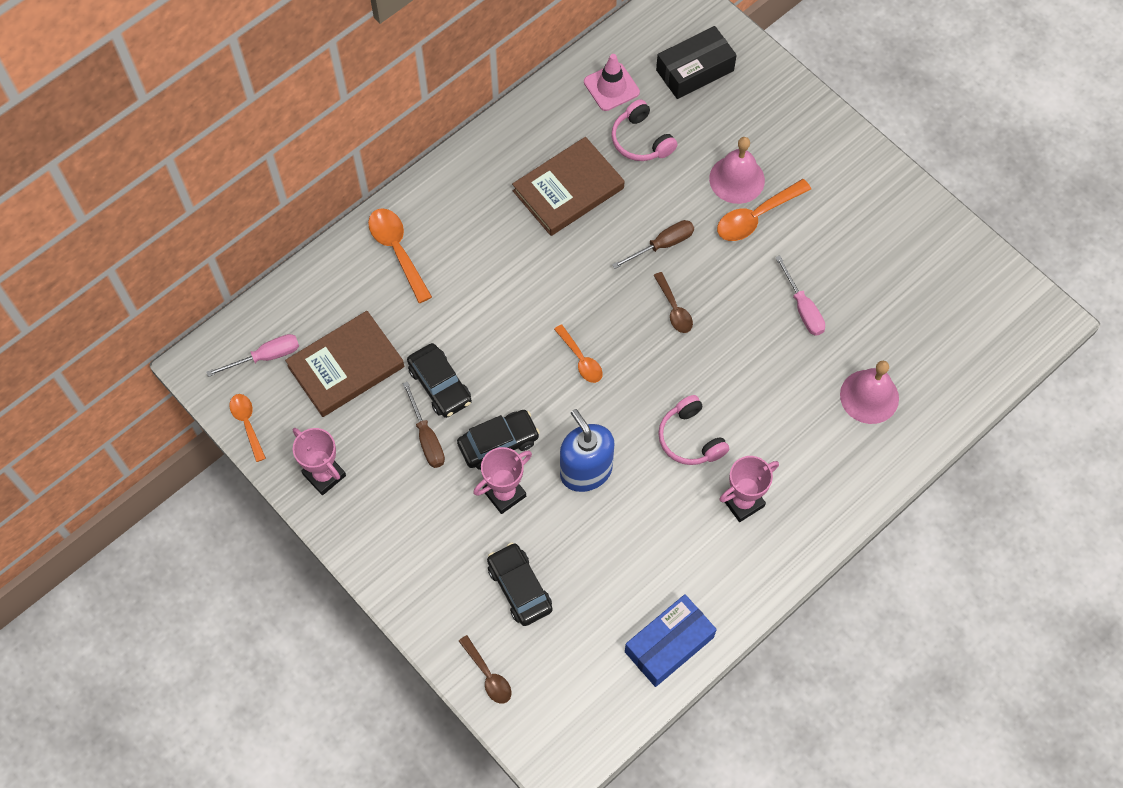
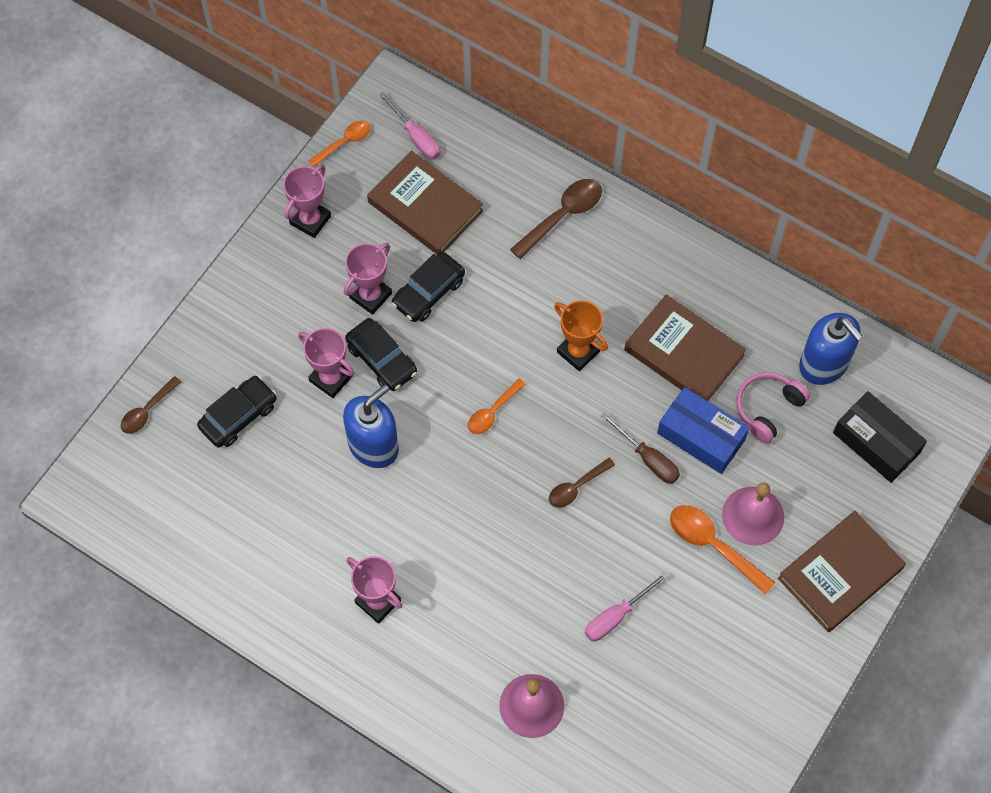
camera: 75 degrees right, 0 degrees up
orange spoon [368,208,432,303] -> brown spoon [510,179,602,259]
brown screwdriver [402,381,445,468] -> pink trophy [344,243,392,315]
pink traffic cone [584,54,640,111] -> blue soap dispenser [799,313,863,385]
blue box [625,594,717,687] -> blue box moved to [657,387,749,474]
pink headphones [658,395,729,465] -> none
none -> orange trophy [554,300,608,371]
none -> brown book [778,511,906,632]

